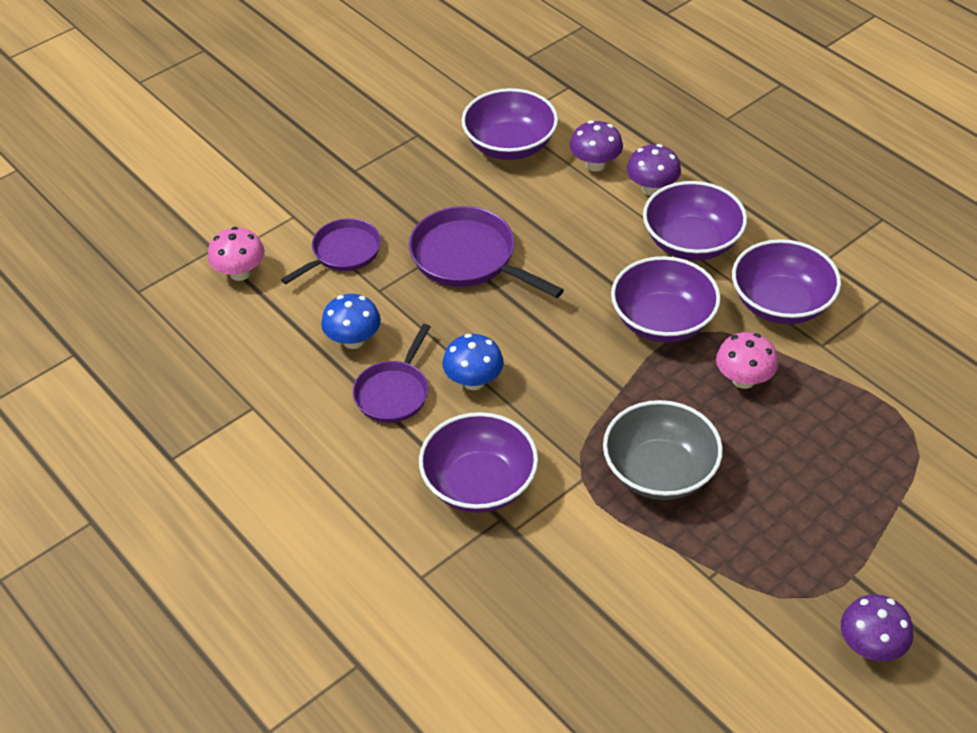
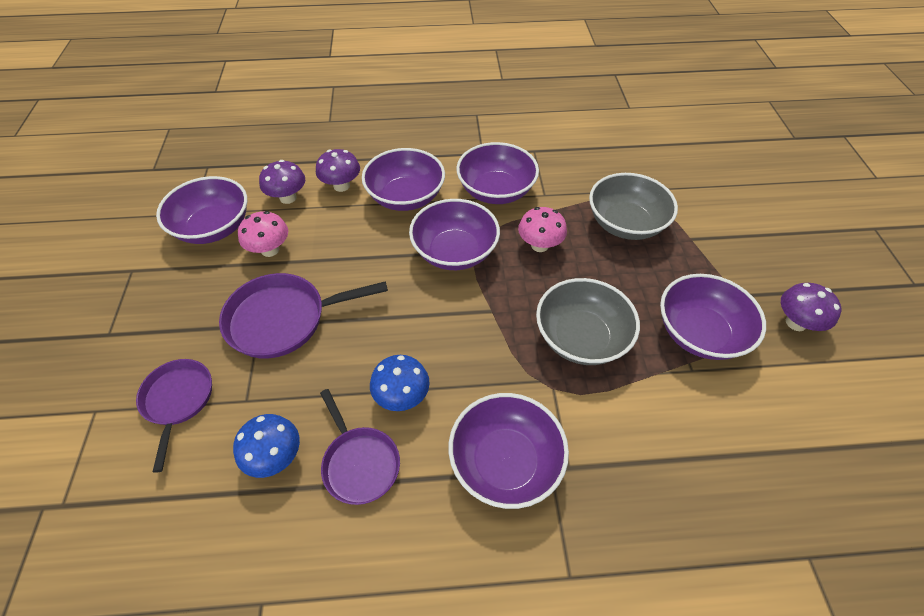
camera: 55 degrees left, 5 degrees up
pink mushroom [208,227,265,281] -> pink mushroom moved to [238,211,288,257]
none -> grey bowl [589,173,678,240]
none -> purple bowl [660,274,766,360]

